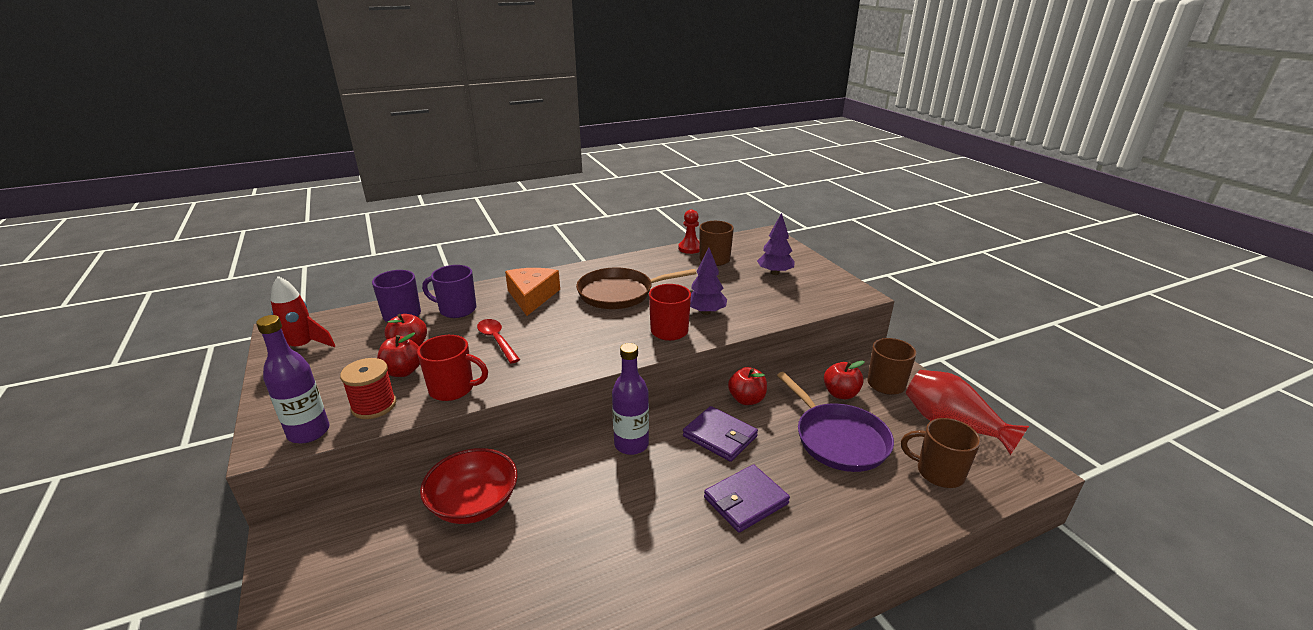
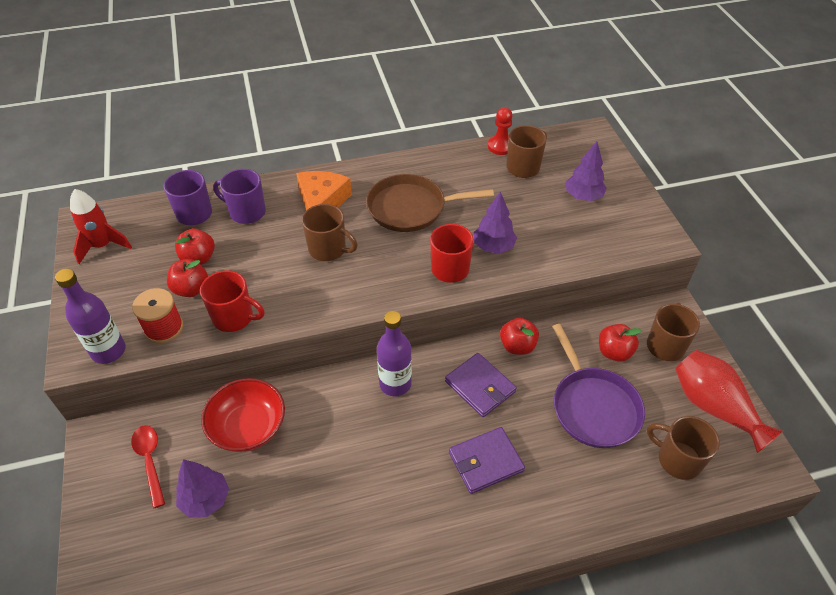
camera: 10 degrees right, 20 degrees up
red spoon [477,319,520,364] -> red spoon moved to [131,425,165,508]
none -> purple tree [176,459,229,518]
none -> brown mug [302,204,357,261]

